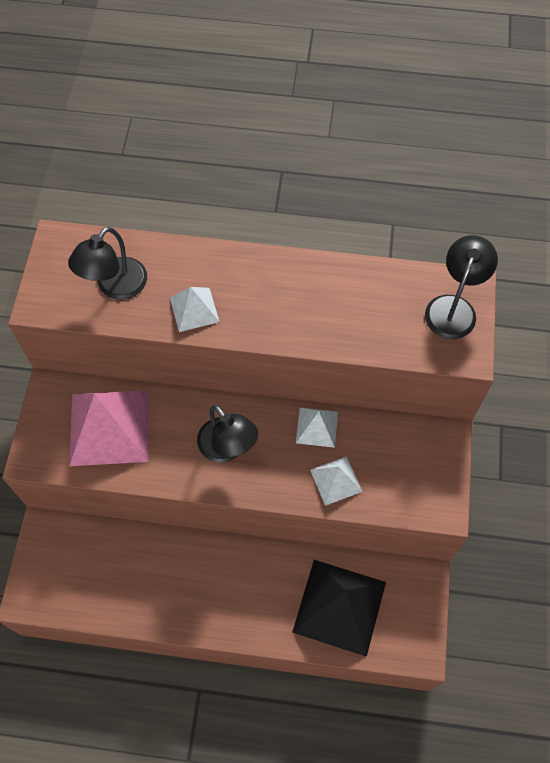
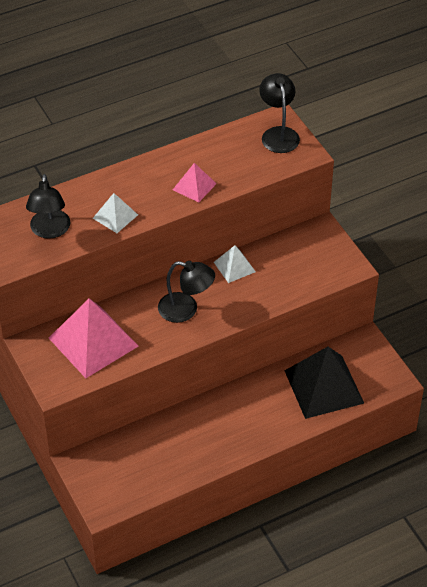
camera: 35 degrees left, 15 degrees down
white pyramid [310,456,362,506] -> none
none -> pink pyramid [173,163,217,203]

